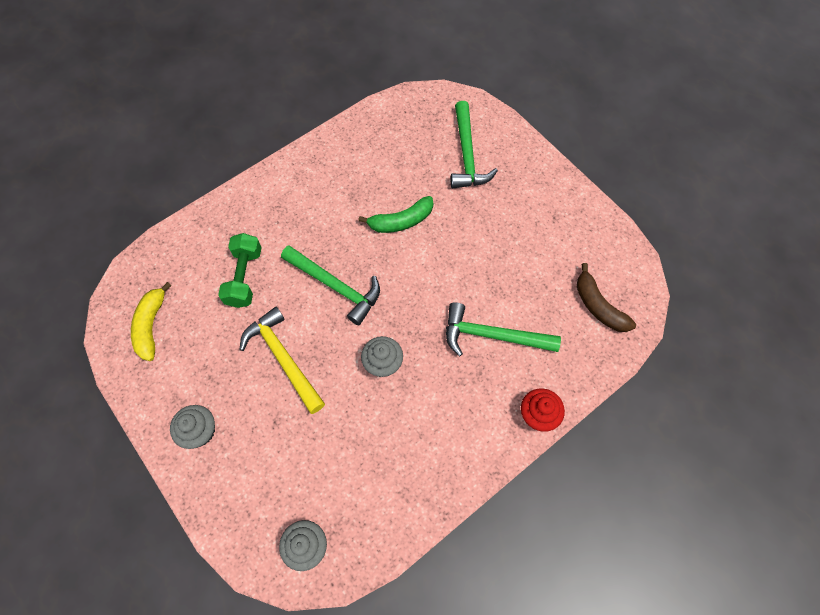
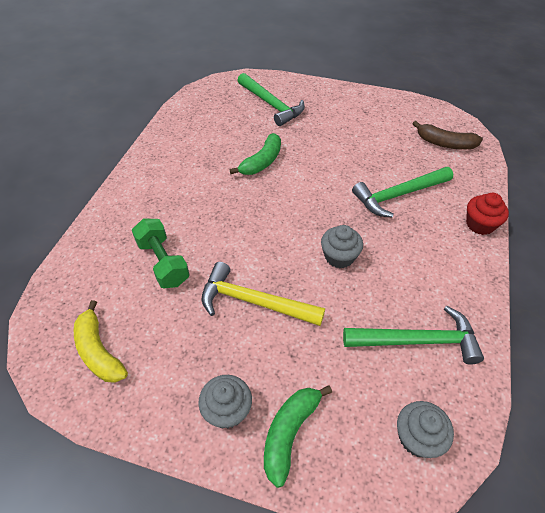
camera: 35 degrees left, 15 degrees down
green hammer [281,245,380,325] -> green hammer moved to [343,306,484,365]
none -> green banana [264,385,332,488]

